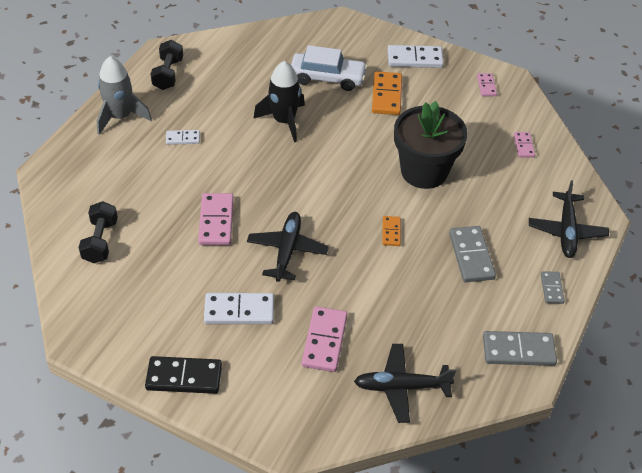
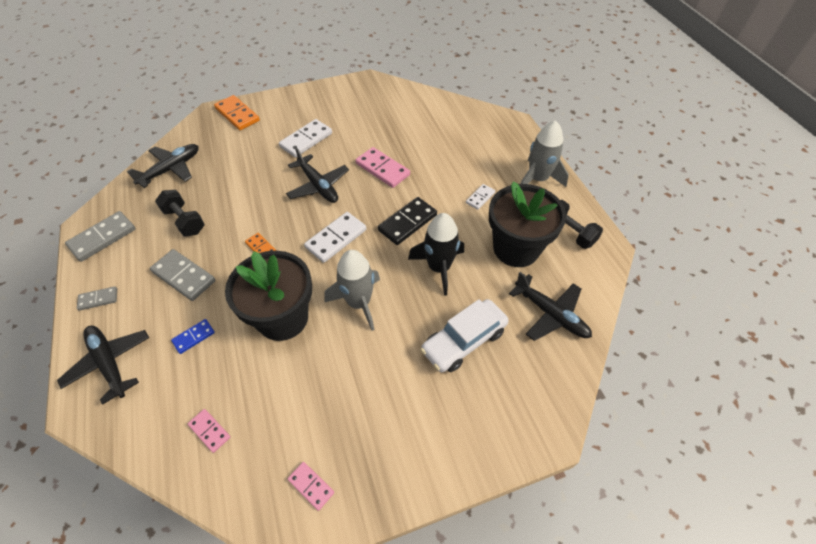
camera: 135 degrees right, 5 degrees up
black dumbbell [79,201,118,263] -> black dumbbell moved to [155,190,205,237]
black domino [145,356,222,394] -> black domino moved to [378,197,437,245]
pink domino [302,306,347,372] -> none
orange domino [372,71,402,115] -> orange domino moved to [214,95,260,130]
white domino [388,45,444,68] -> white domino moved to [304,212,367,263]
grey domino [541,271,565,304] -> grey domino turned 60 degrees counterclockwise [77,286,117,311]
none -> blue domino [171,319,215,354]
none -> grey rocket [324,250,380,331]
none -> black flower pot [489,181,566,267]
none -> black plane [509,272,592,341]

